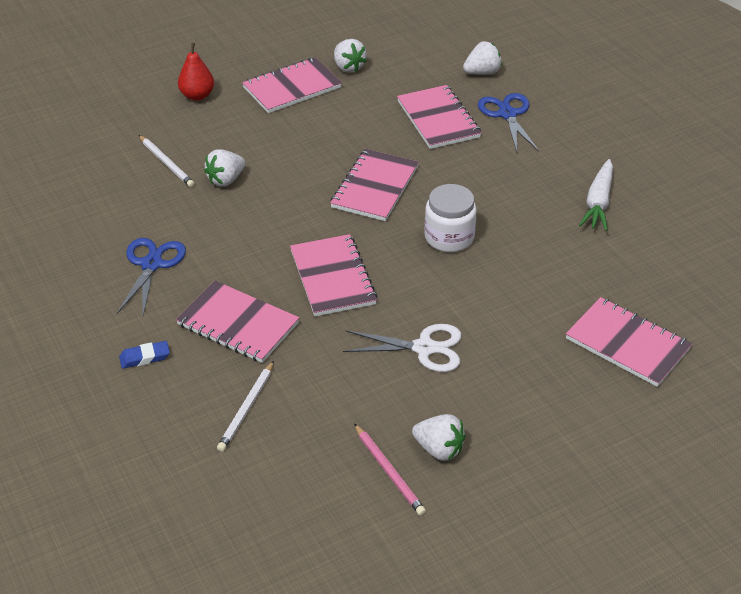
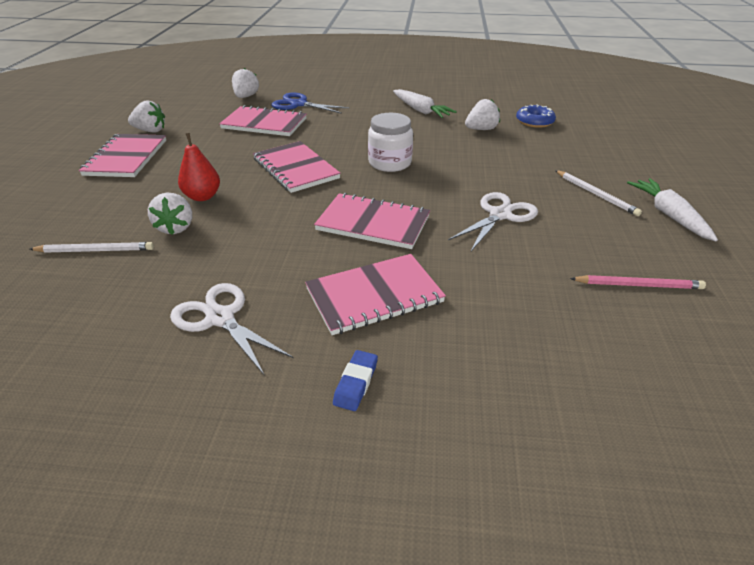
camera: 55 degrees left, 5 degrees down
blue scissors [117,238,186,315] -> white scissors [170,283,293,376]
red pear [178,43,214,101] -> red pear moved to [178,133,220,201]
white pencil [217,361,274,452] -> white pencil moved to [555,170,642,216]
white strawberry [412,414,466,461] -> white strawberry moved to [465,99,500,130]
pink notebook [566,297,692,387] -> none
none -> blue donut [516,104,556,128]
none -> white carrot [627,178,718,242]

